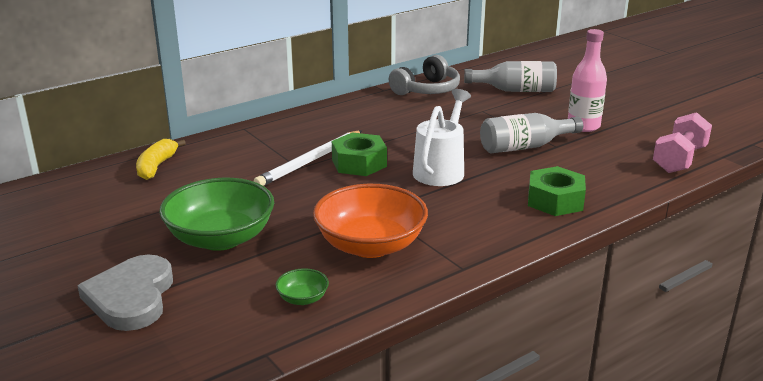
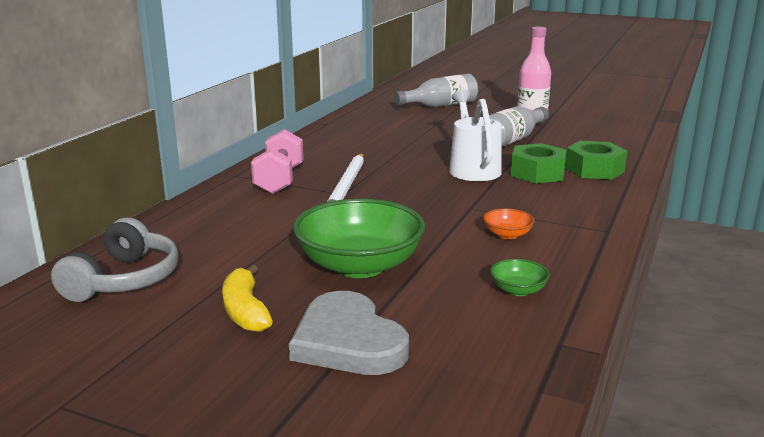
camera: 30 degrees left, 5 degrees down
yellow banana [136,139,186,180] -> yellow banana moved to [222,265,273,332]
orange bowl [313,184,428,258] -> orange bowl [483,208,534,239], size x0.42
green nut [332,132,387,176] -> green nut moved to [510,143,566,184]
grey headphones [389,55,460,95] -> grey headphones moved to [51,218,179,302]
pink dumbbell [653,112,712,173] -> pink dumbbell moved to [251,129,304,194]

